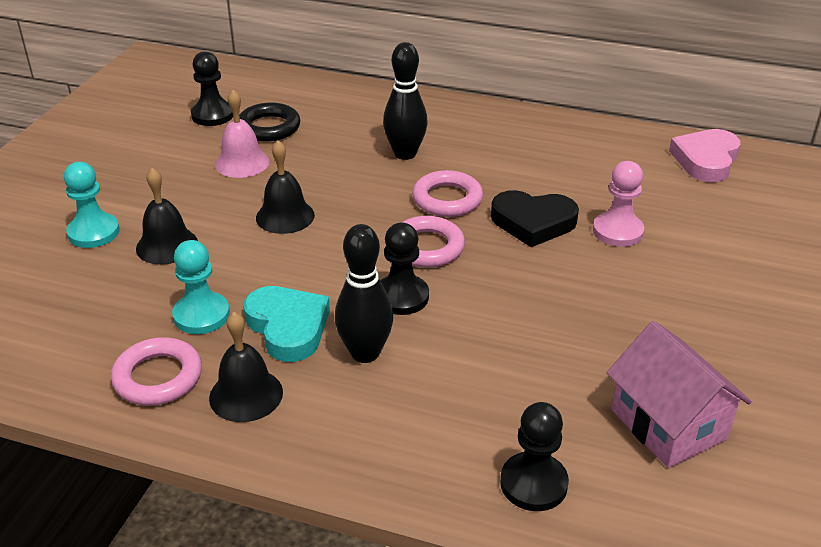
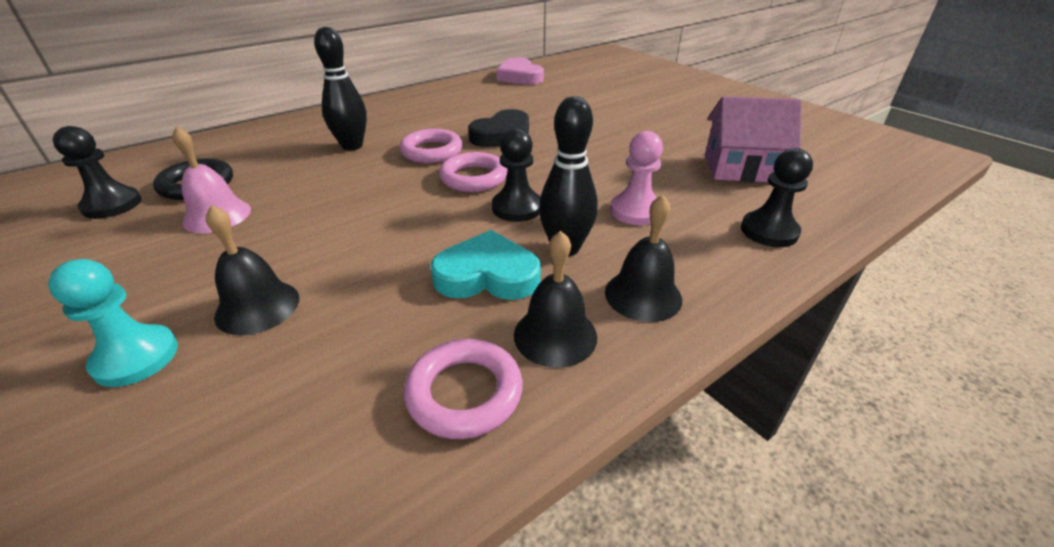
camera: 55 degrees left, 0 degrees up
turquoise pawn [172,240,230,334] -> none
black bell [256,140,315,234] -> black bell moved to [605,195,682,322]
pink pawn [593,161,644,247] -> pink pawn moved to [610,131,663,225]

